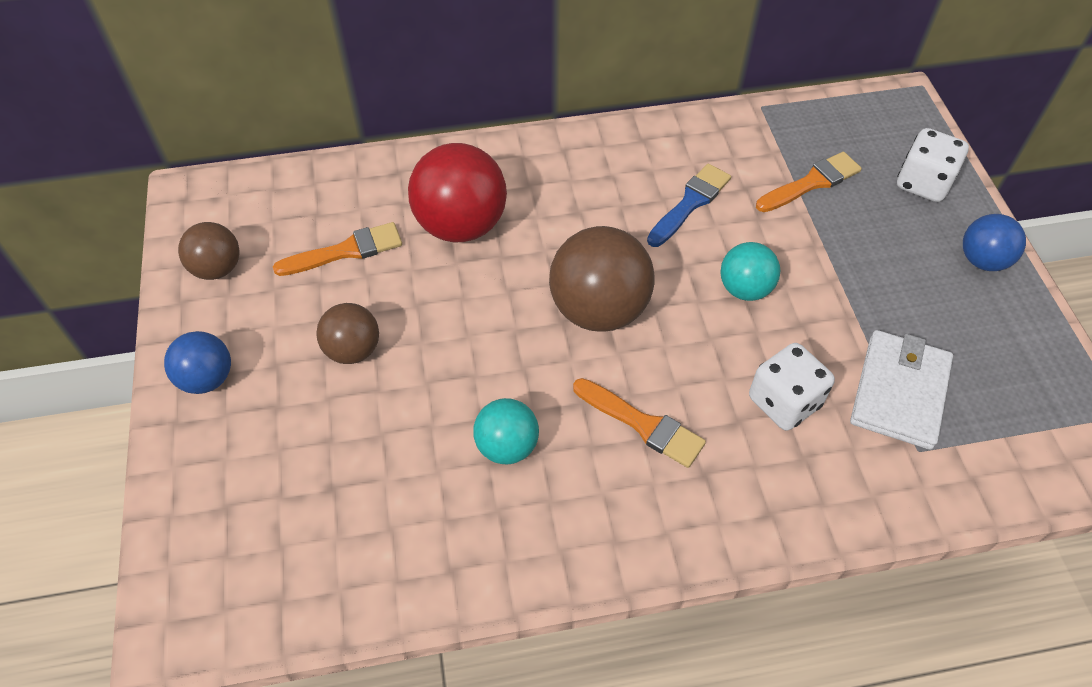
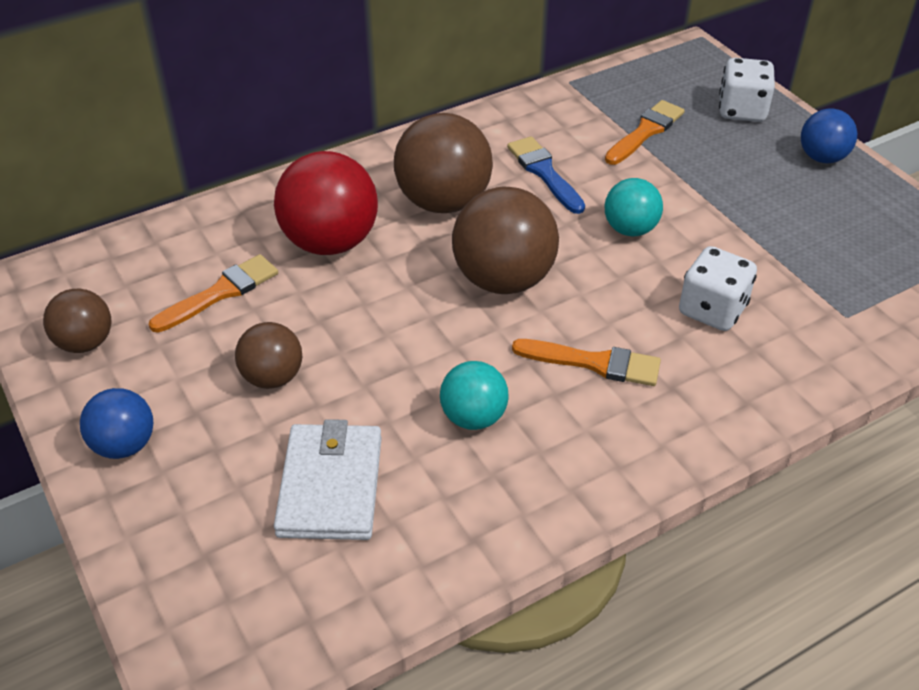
camera: 20 degrees left, 10 degrees down
blue brush [647,164,731,247] -> blue brush turned 45 degrees counterclockwise [507,136,585,214]
white wallet [850,330,953,450] -> white wallet moved to [274,419,382,540]
none -> brown ball [394,113,493,213]

